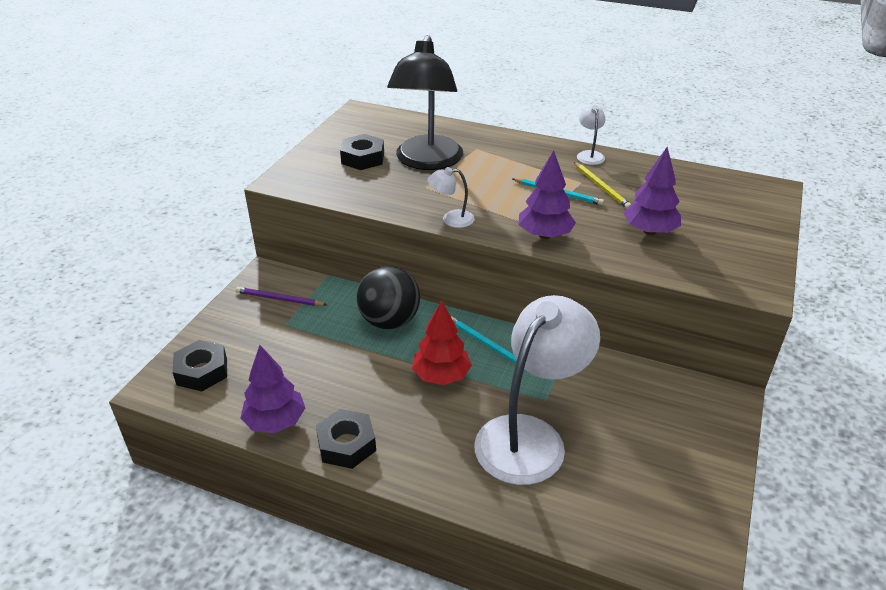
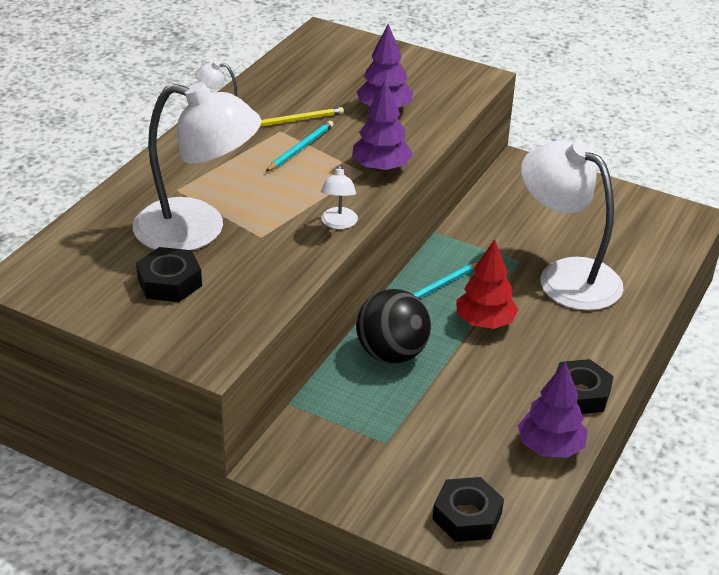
camera: 85 degrees left, 0 degrees up
purple pencil [236,287,327,306] -> none
black lamp [387,35,463,170] -> white lamp [133,82,261,250]

